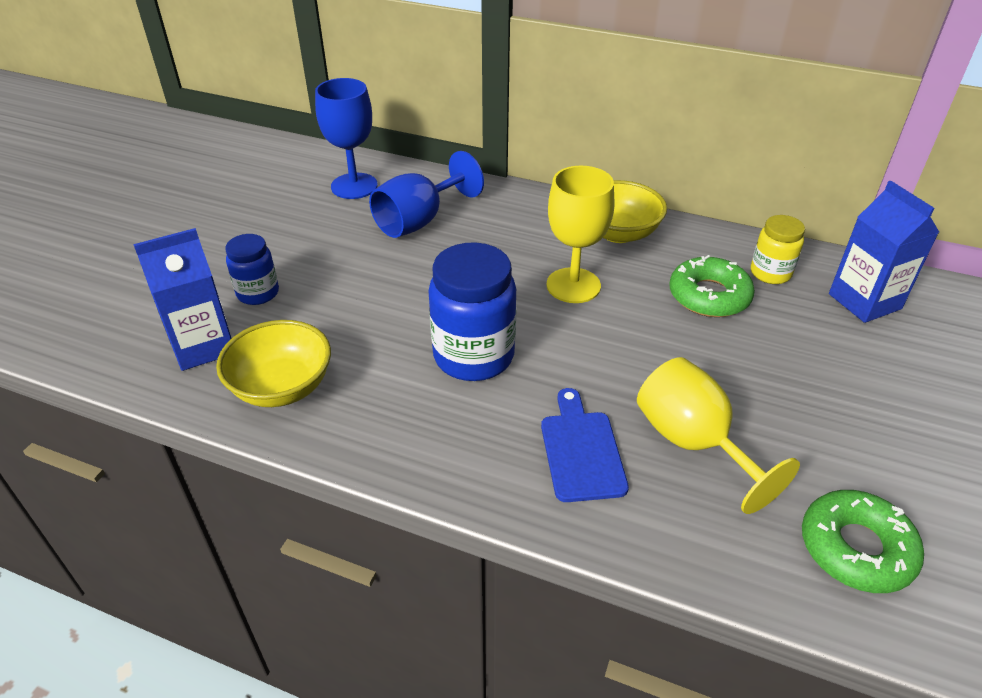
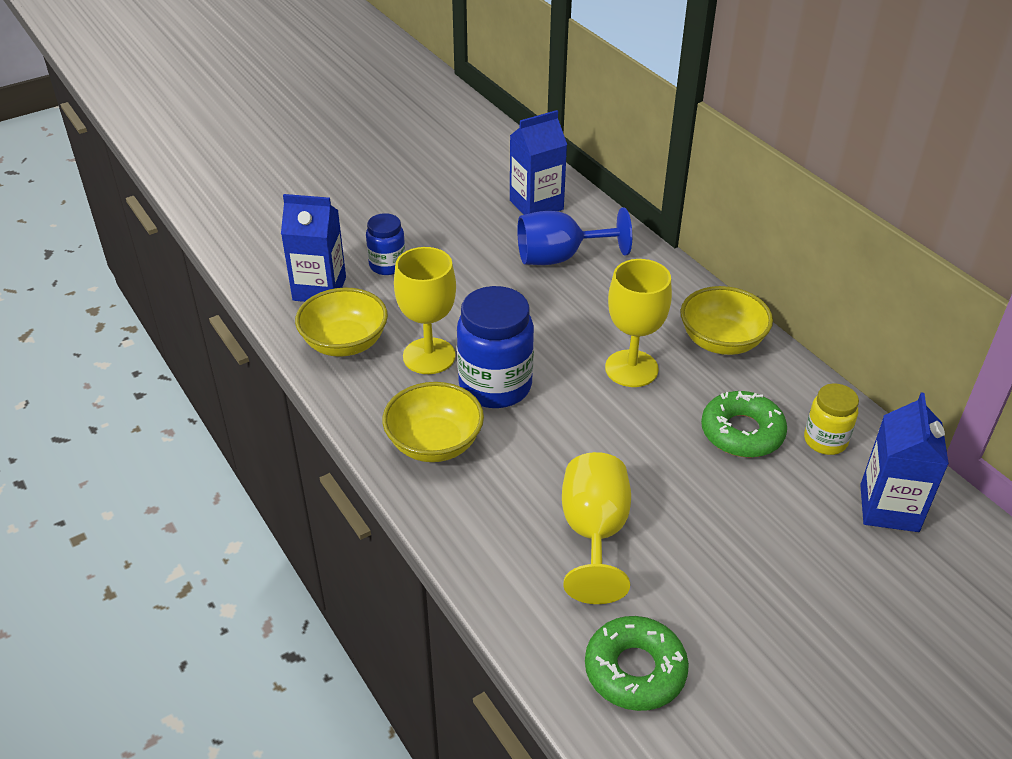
camera: 35 degrees right, 0 degrees up
blue goblet [315,78,378,199] -> blue carton [510,110,567,215]
blue cutting board [541,388,629,502] -> none
none -> yellow bowl [382,382,484,462]
none -> yellow goblet [394,247,456,374]

